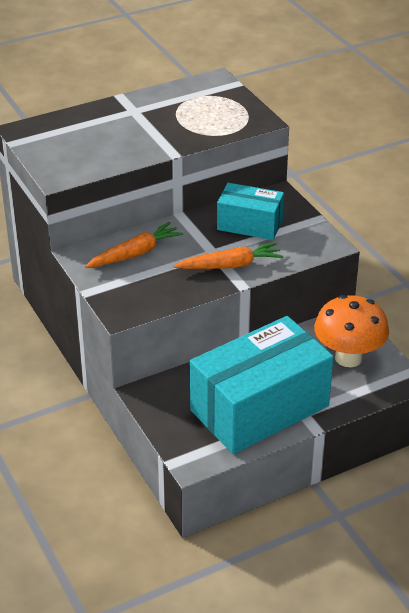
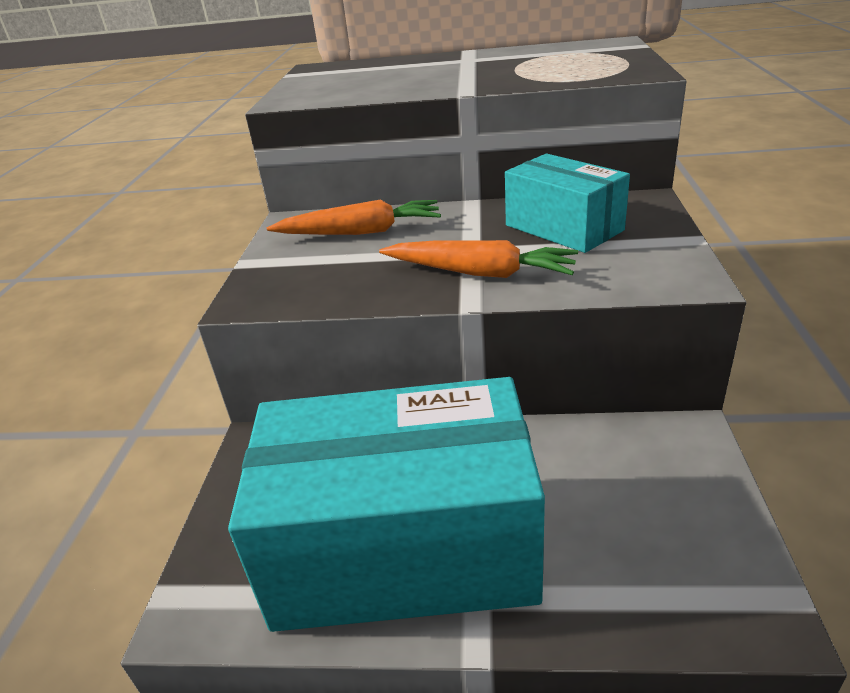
camera: 35 degrees right, 5 degrees down
orange mushroom [314,295,389,367] -> none

